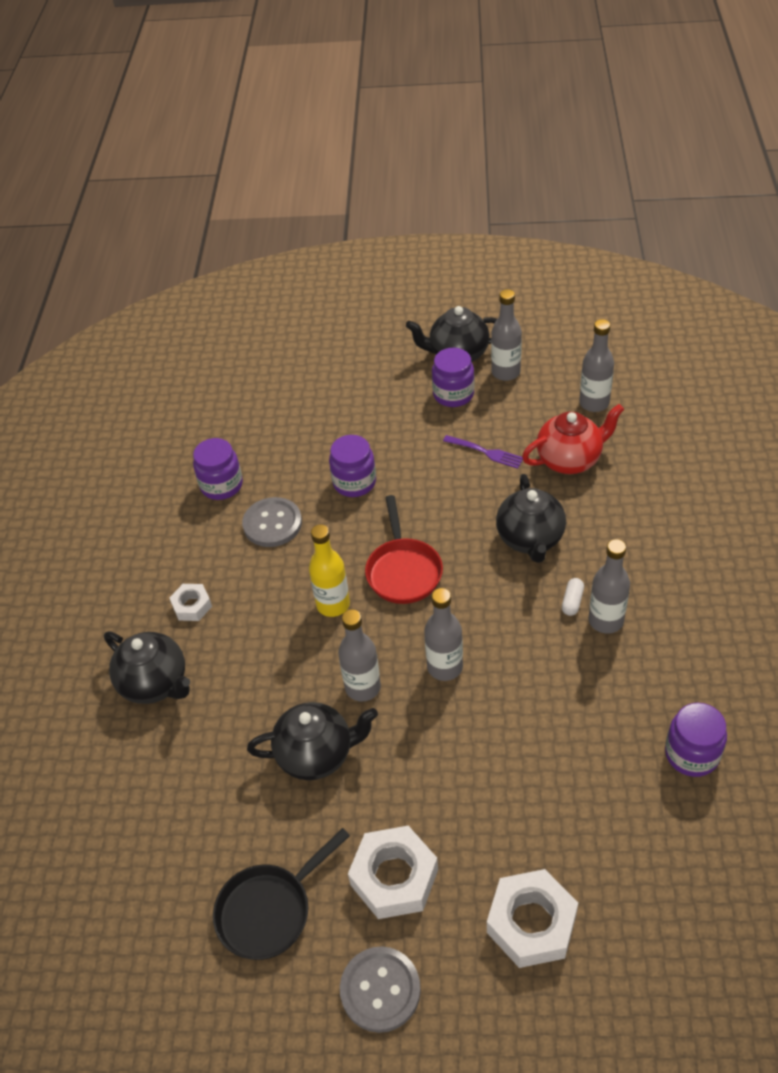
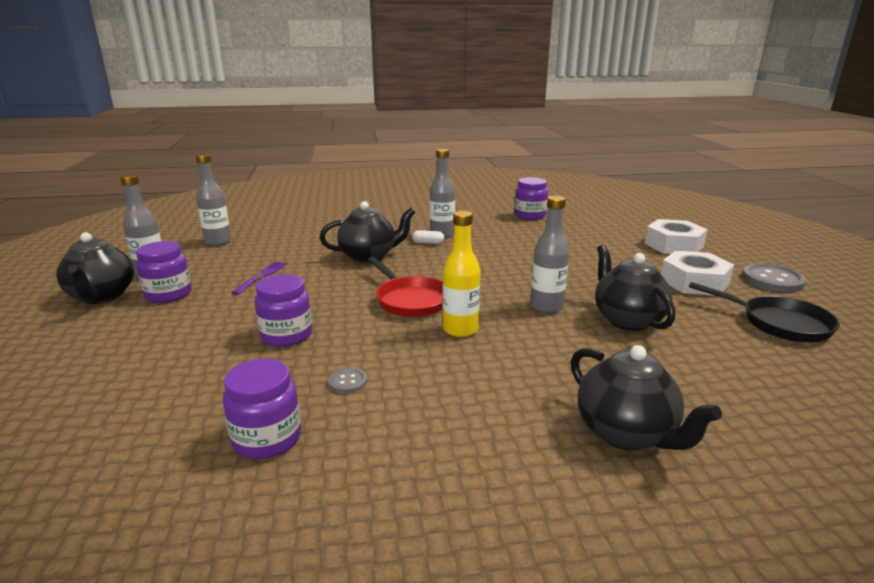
camera: 105 degrees left, 25 degrees down
black teapot [104,631,190,704] -> black teapot turned 120 degrees clockwise [571,345,722,450]
white nut [169,584,212,621] -> none
grey button [242,497,302,547] -> grey button [328,368,367,394], size x0.50
red pan [365,495,443,604] -> red pan turned 75 degrees clockwise [368,257,443,317]
grey bottle [424,588,463,681] -> none
red teapot [522,404,624,474] -> none

